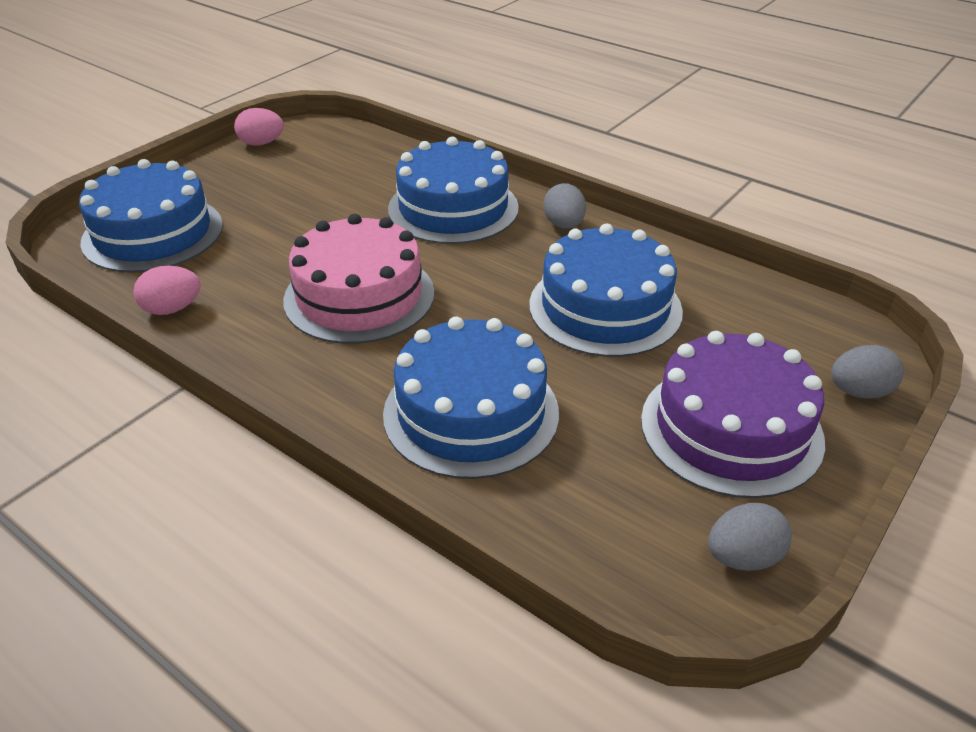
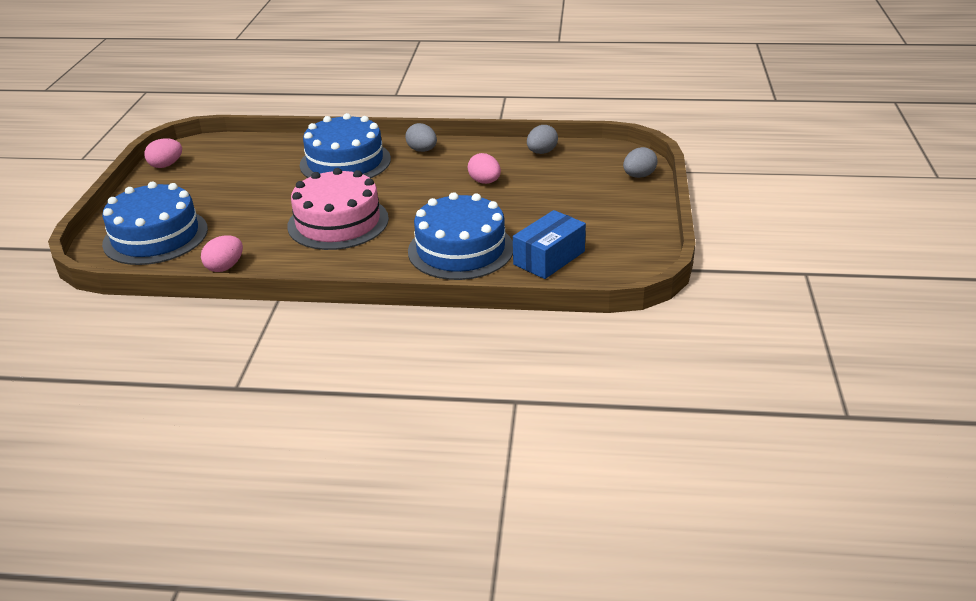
camera: 30 degrees left, 5 degrees down
blue cake [529,223,683,357] -> pink egg [468,153,501,184]
purple cake [641,331,825,498] -> none
grey egg [708,503,792,571] -> grey egg moved to [527,125,558,154]
none -> blue box [513,210,586,279]

